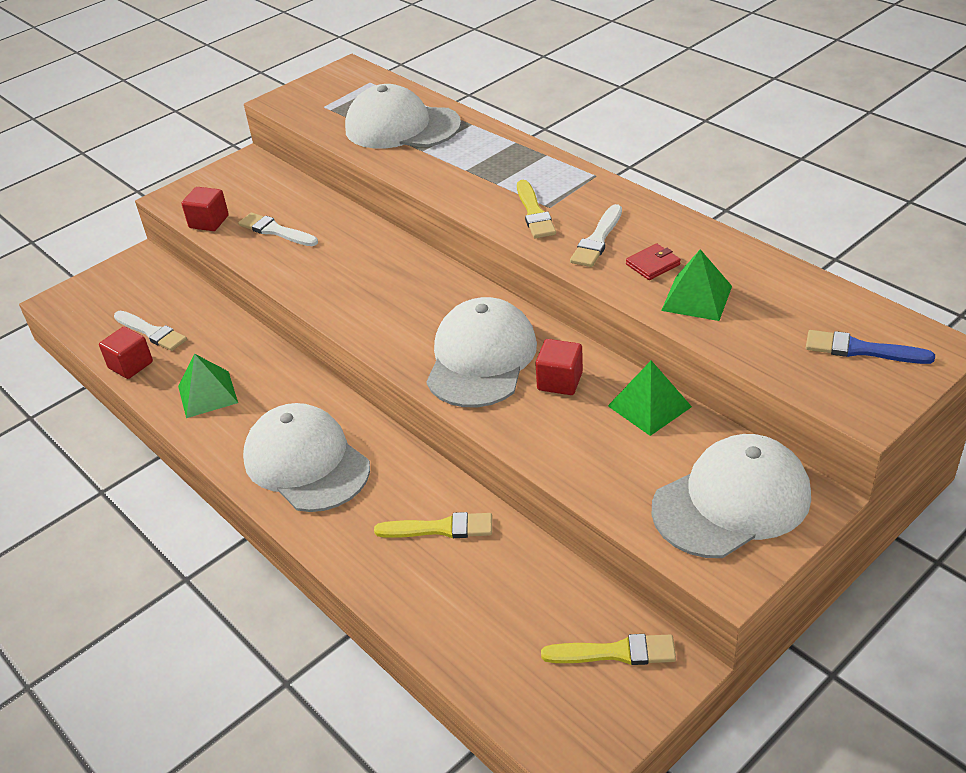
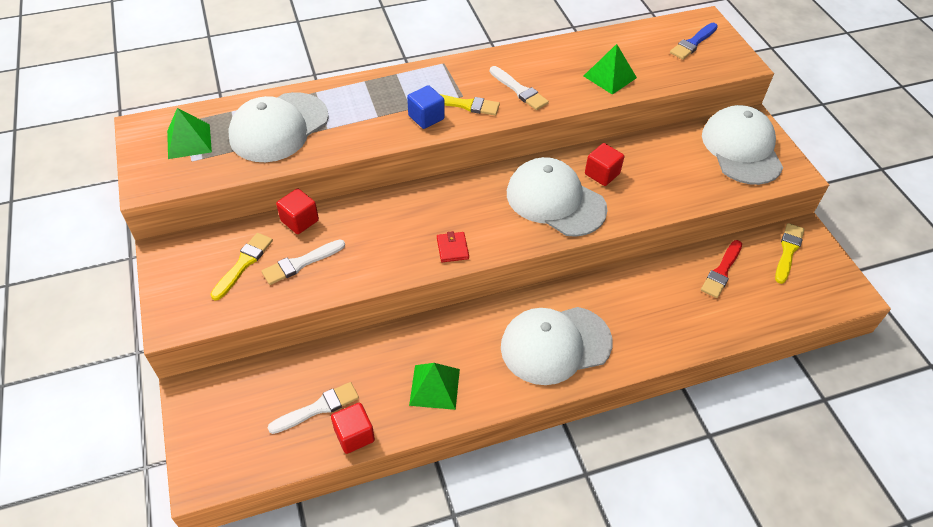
camera: 70 degrees left, 10 degrees up
red cube [182,187,229,231] -> red cube moved to [276,188,319,234]
yellow brush [374,512,492,538] -> yellow brush moved to [210,233,273,301]
green pyramid [608,361,692,436] -> green pyramid moved to [167,108,212,159]
red wallet [626,244,681,280] -> red wallet moved to [437,231,469,262]
none -> blue cube [407,85,445,129]
none -> red brush [701,240,742,298]

